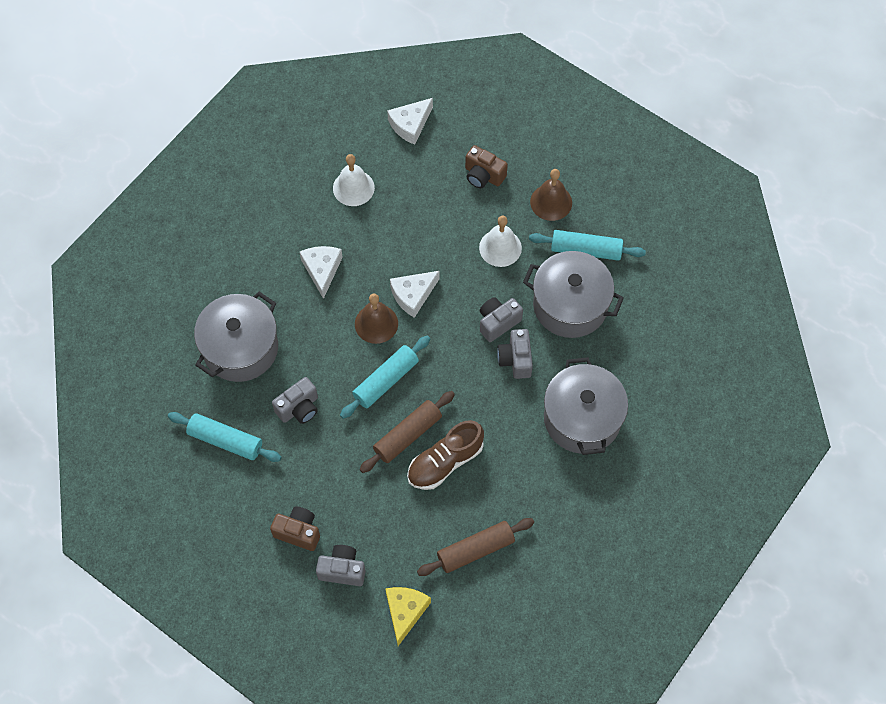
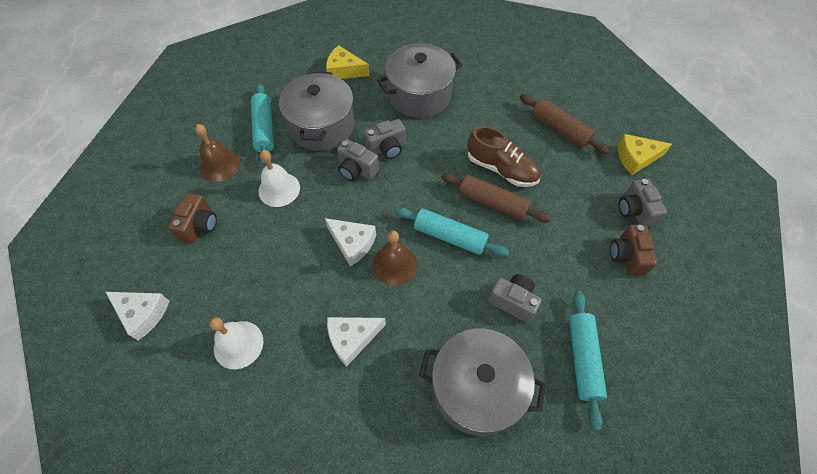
camera: 110 degrees left, 5 degrees down
none -> yellow cheese [326,45,370,79]

